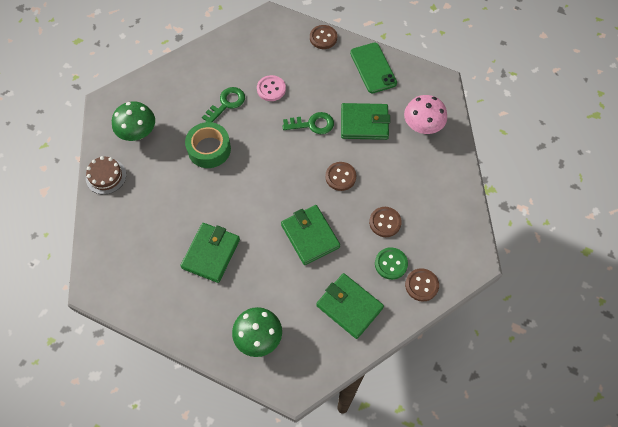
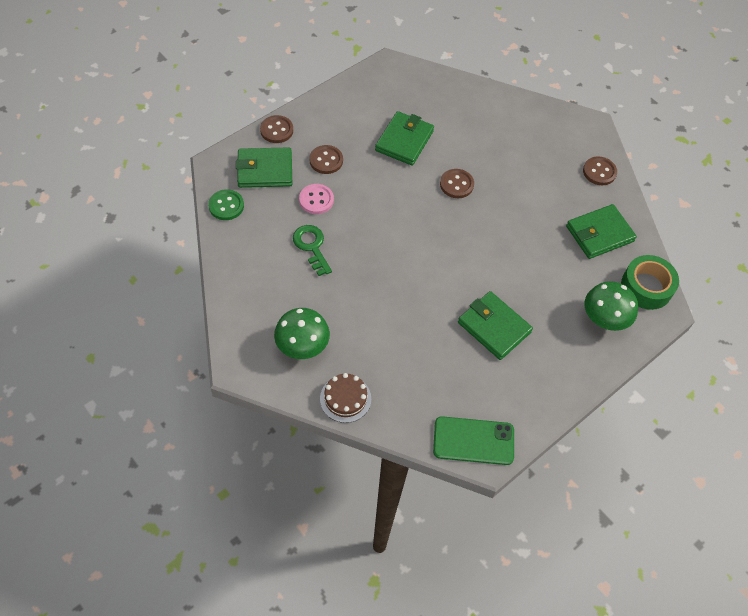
camera: 70 degrees left, 5 degrees down
green tape [185,122,231,168] -> green tape moved to [621,255,679,310]
green wallet [281,205,340,265] -> green wallet moved to [236,147,292,188]
green key [283,112,334,134] -> none
green phone [350,43,397,93] -> green phone moved to [433,416,514,465]
brown button [369,207,402,237] -> brown button moved to [309,145,343,174]
green button [375,247,408,280] -> green button moved to [208,189,244,220]
pink mushroom [404,95,447,134] -> none

